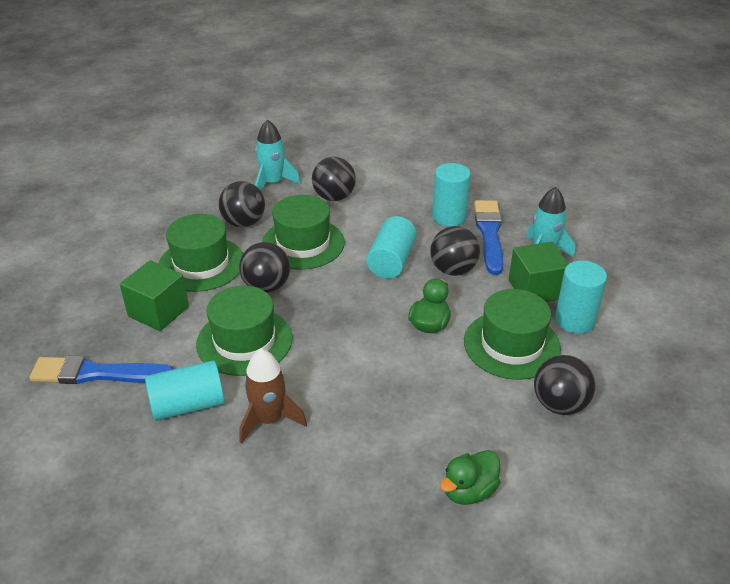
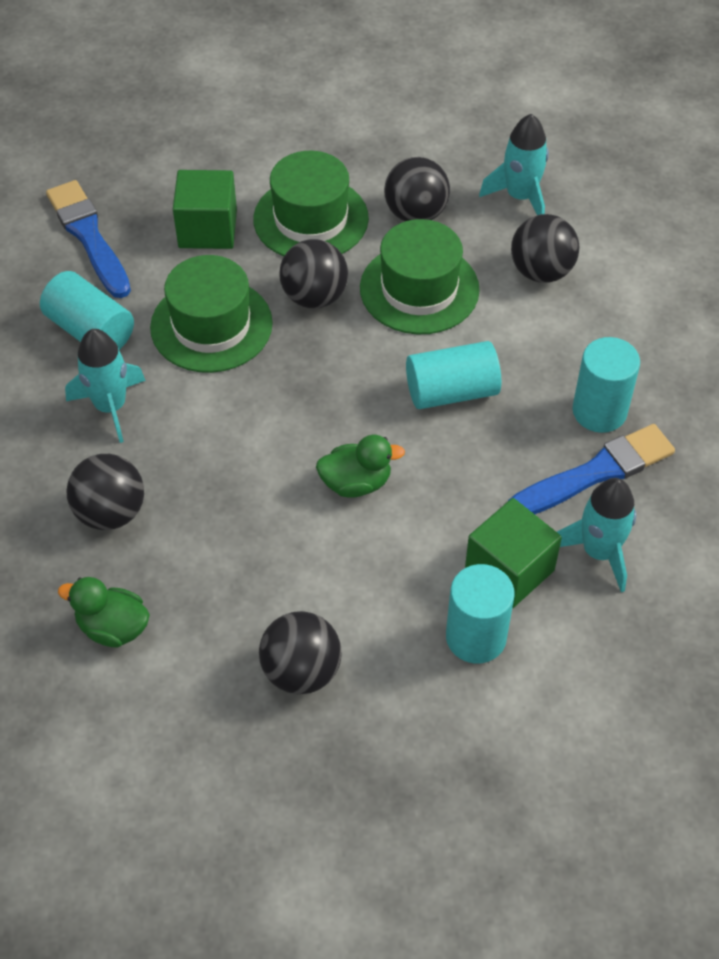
camera: 60 degrees right, 15 degrees up
brown rocket [239,349,307,444] -> turquoise rocket [65,329,146,443]
black ball [430,226,480,276] -> black ball moved to [67,454,144,530]
green hat [464,289,561,380] -> none

